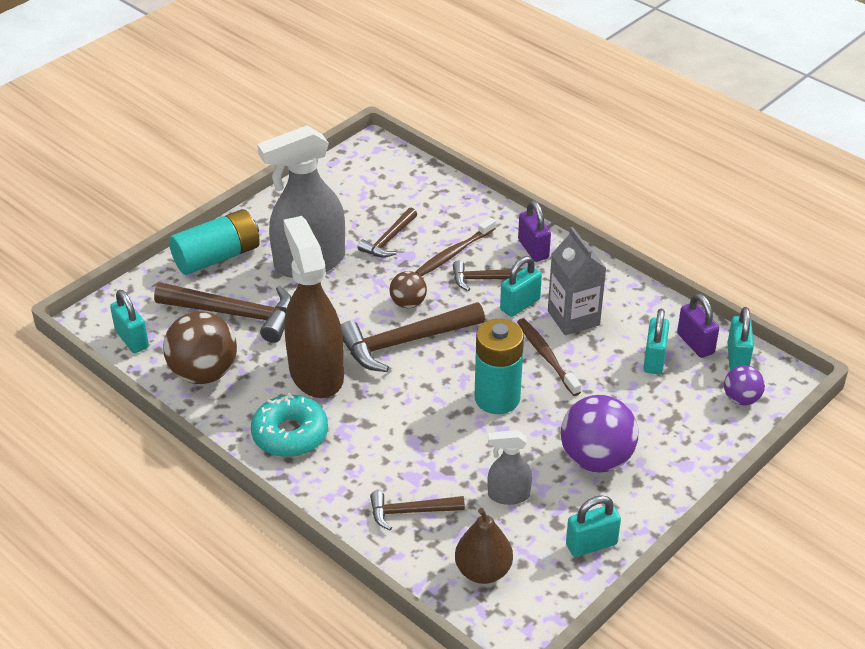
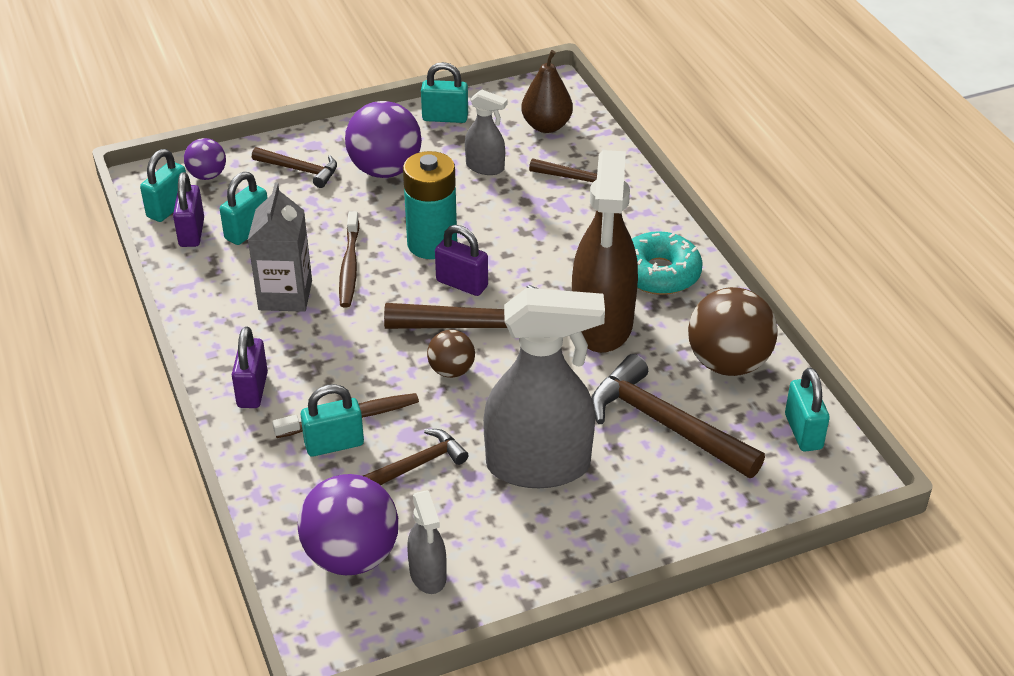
camera: 155 degrees left, 0 degrees up
turquoise battery [169,209,260,275] -> none
brown hammer [453,261,524,291] -> brown hammer moved to [252,147,337,188]
turquoise padlock [500,256,542,317] -> turquoise padlock moved to [301,384,364,457]
none -> purple ball [298,474,398,575]
none -> grey spray bottle [407,490,447,594]
none -> purple padlock [435,225,488,296]

